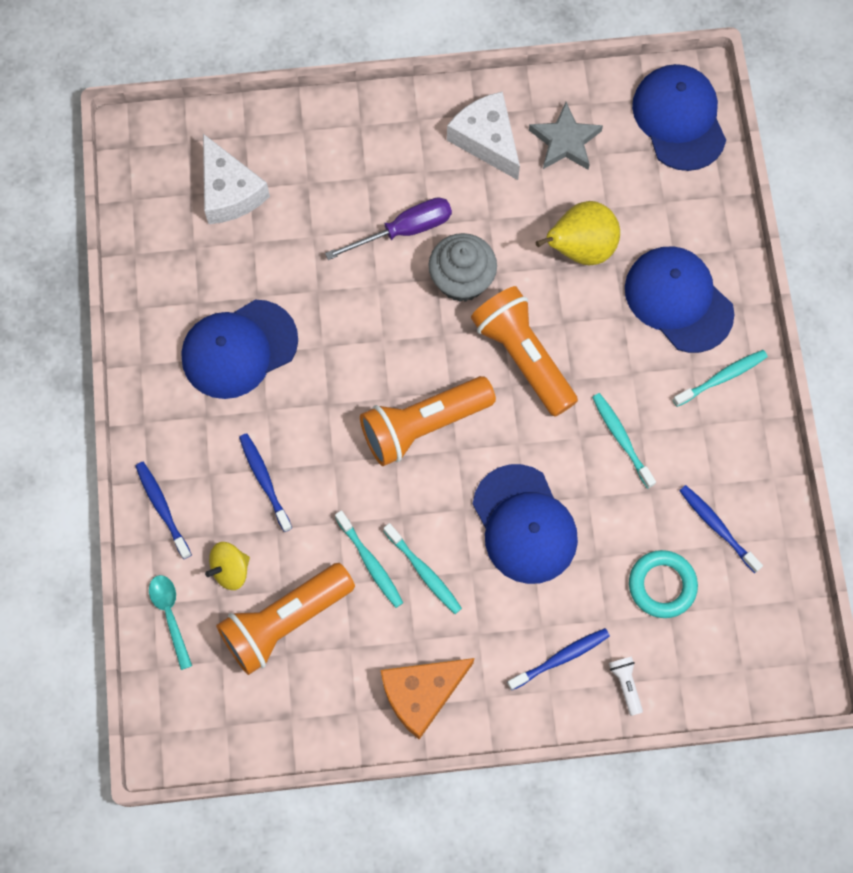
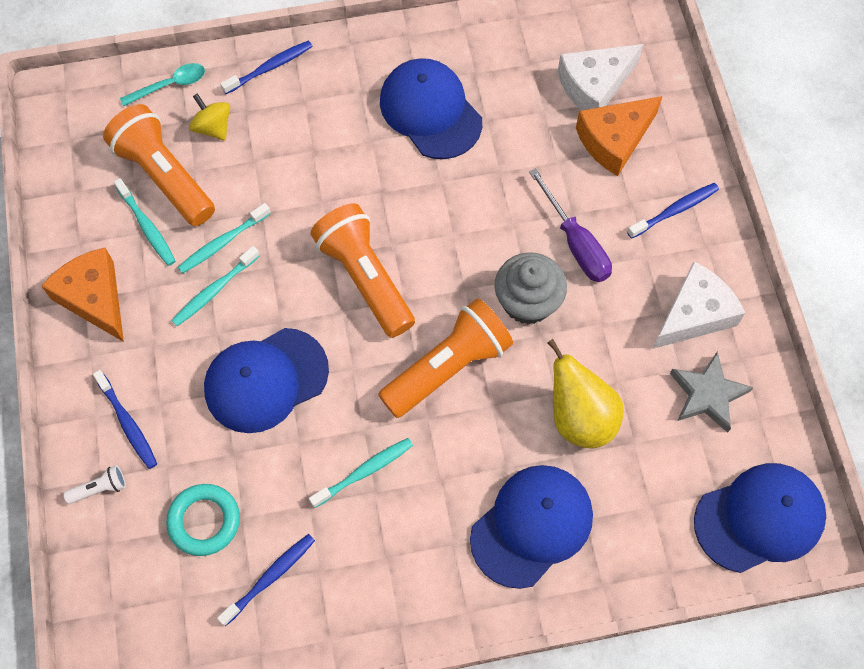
camera: 85 degrees right, 5 degrees down
blue toothbrush [239,433,292,532] -> blue toothbrush moved to [627,183,719,239]
turquoise toothbrush [673,350,768,407] -> turquoise toothbrush moved to [114,178,175,266]
none -> orange cheese [576,96,663,176]

